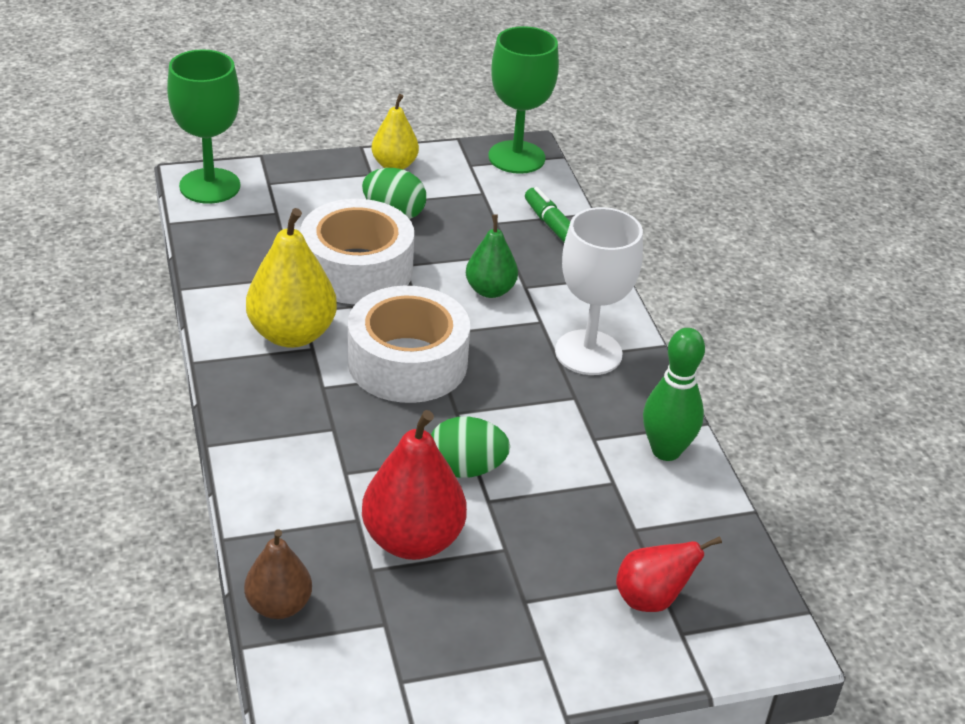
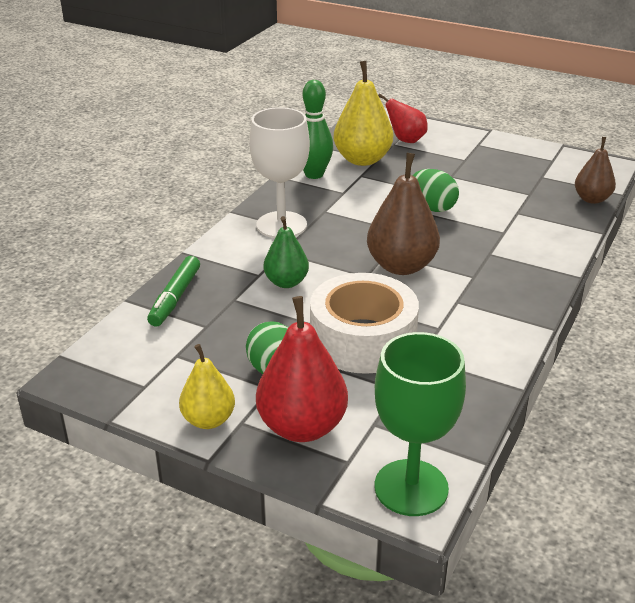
camera: 135 degrees left, 5 degrees down
yellow pear [246,208,337,348] -> yellow pear moved to [334,61,393,166]
white tape [348,286,470,403] -> brown pear [367,153,440,275]
red pear [362,410,467,560] -> red pear moved to [256,296,348,442]
green goblet [488,26,559,174] -> none

